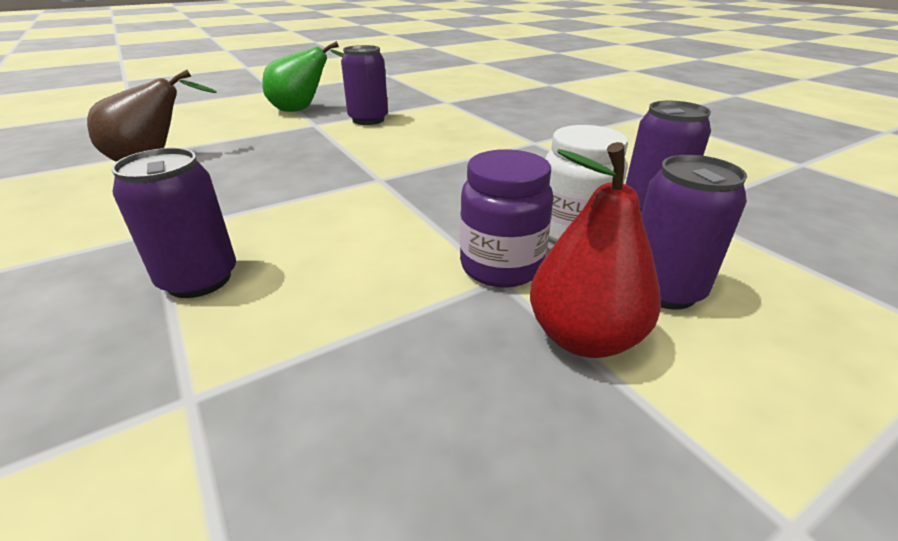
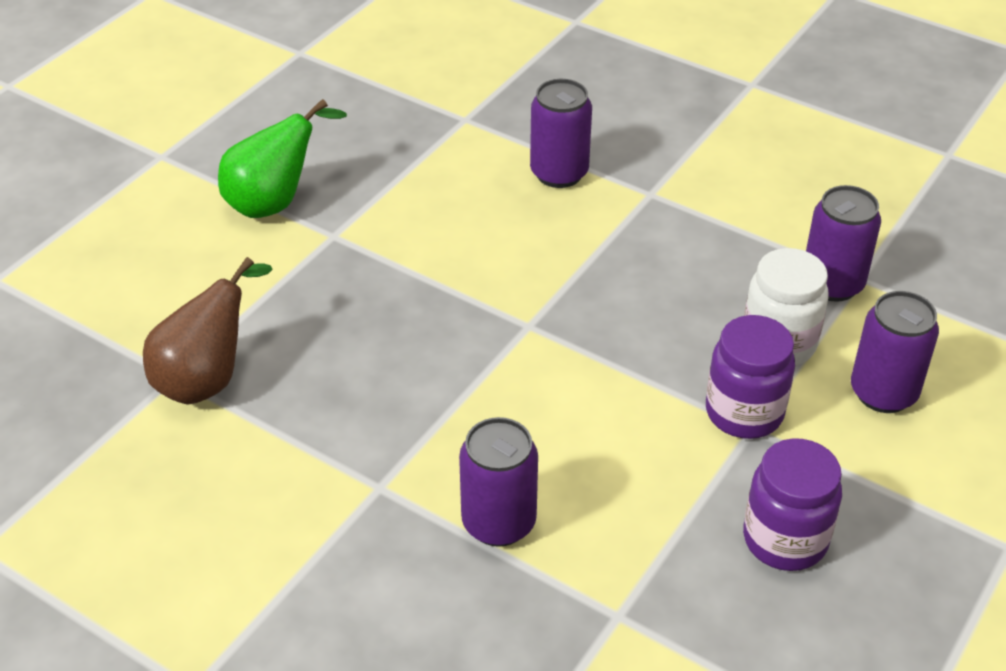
camera: 25 degrees left, 10 degrees up
purple can [341,45,388,125] -> purple can moved to [530,79,592,188]
red pear [530,142,661,358] -> none
none -> purple jar [743,438,842,571]

